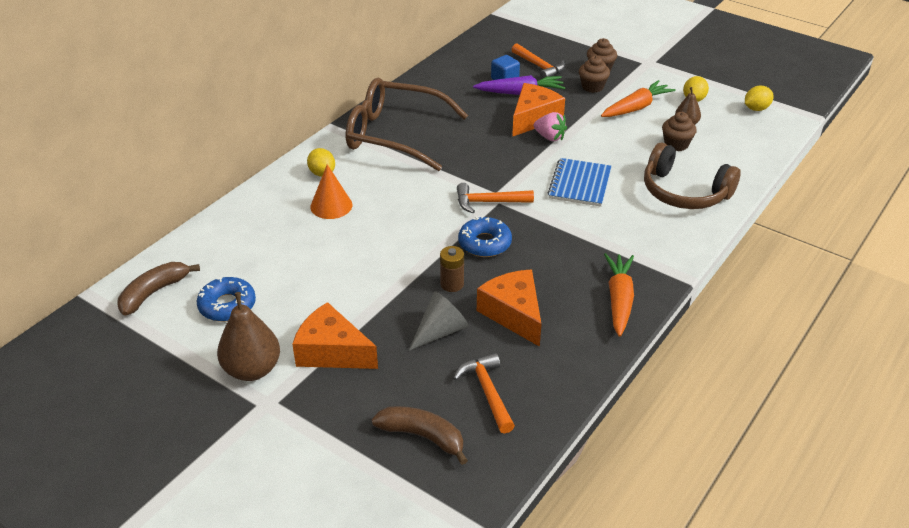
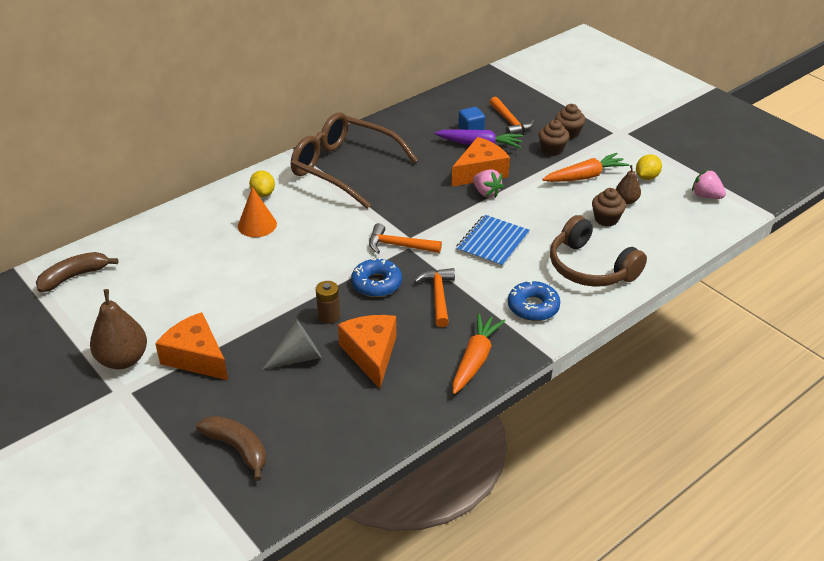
camera: 15 degrees right, 0 degrees up
blue donut [197,277,256,322] -> blue donut moved to [508,281,560,321]
orange hammer [453,353,515,434] -> orange hammer moved to [414,268,455,327]
yellow lemon [745,86,774,111] -> pink strawberry [692,170,726,199]

